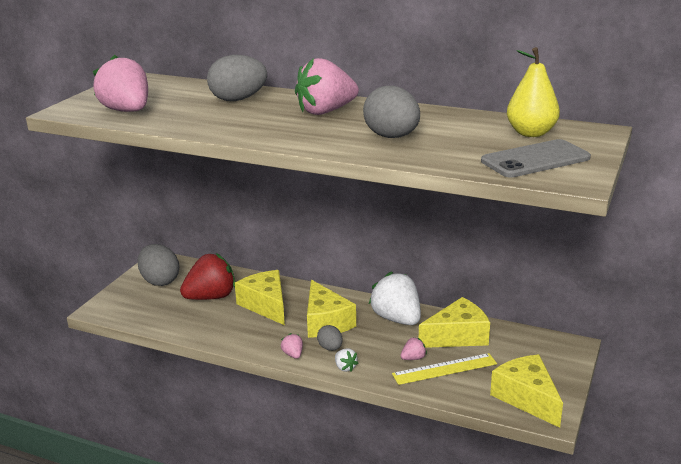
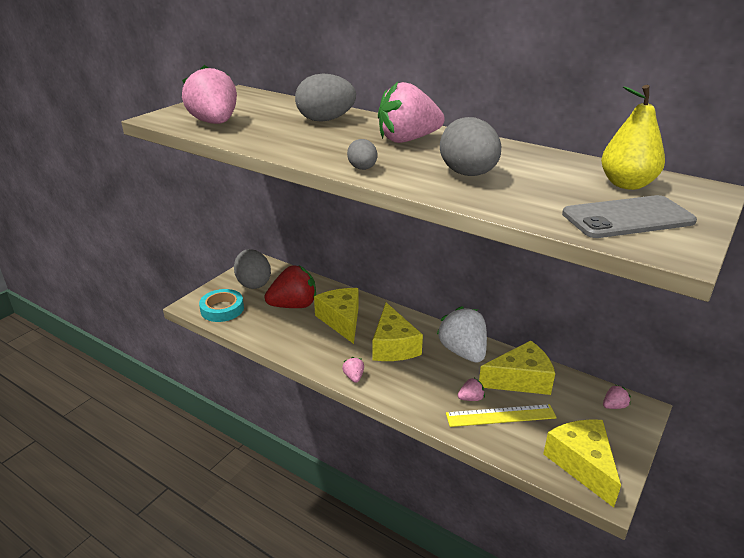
camera: 10 degrees right, 5 degrees up
grey egg [317,325,343,351] -> grey egg moved to [347,139,378,170]
white strawberry [335,348,358,372] -> none
none -> turquoise tape [199,289,244,322]
none -> pink strawberry [603,385,631,409]

